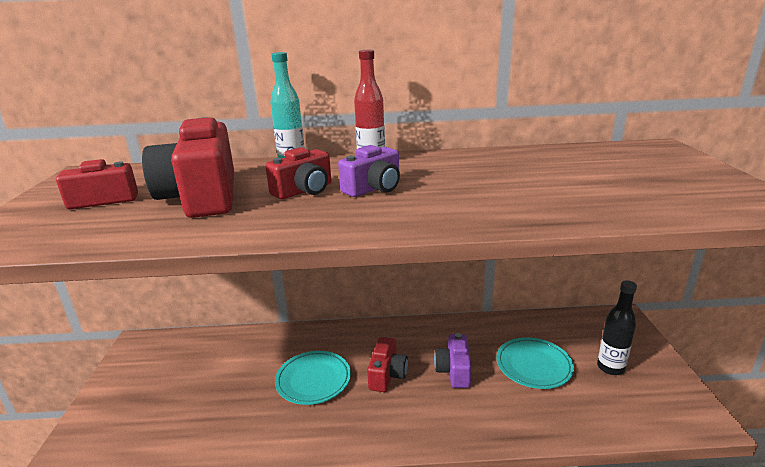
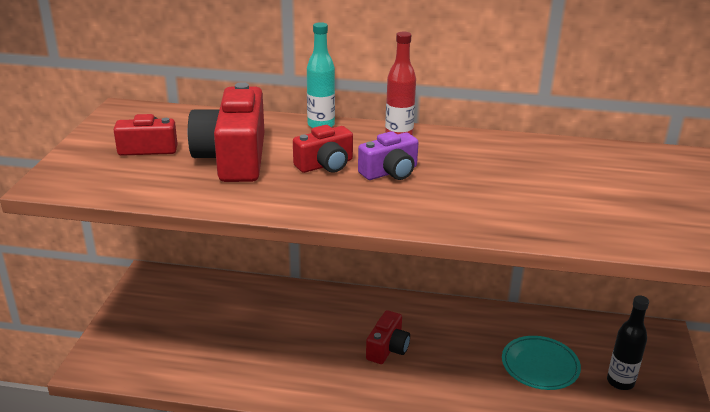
camera: 10 degrees right, 5 degrees up
turquoise plate [275,351,351,405] -> none
purple camera [434,333,472,388] -> none

